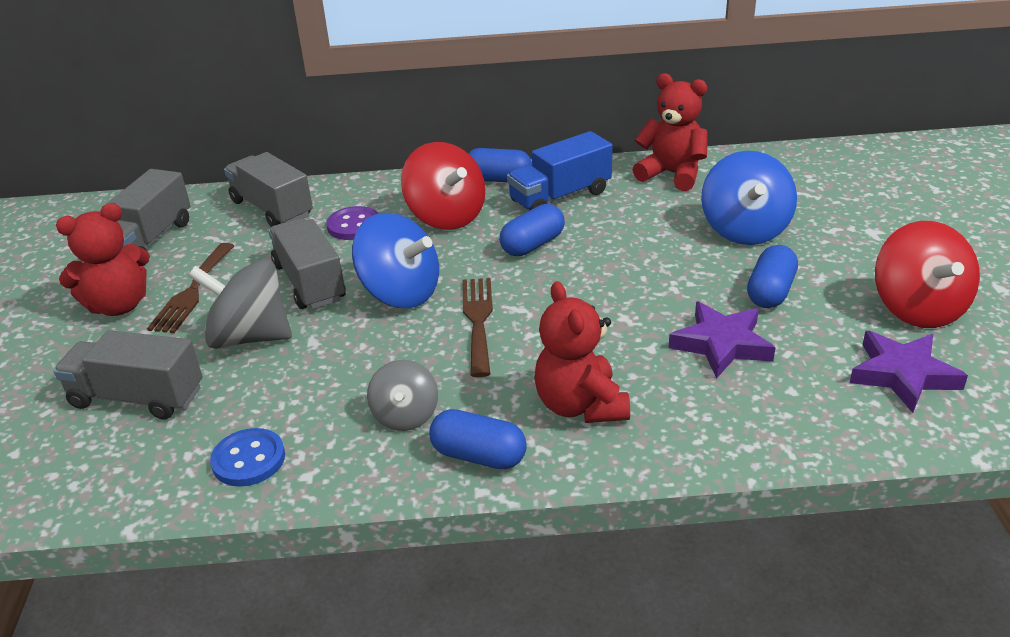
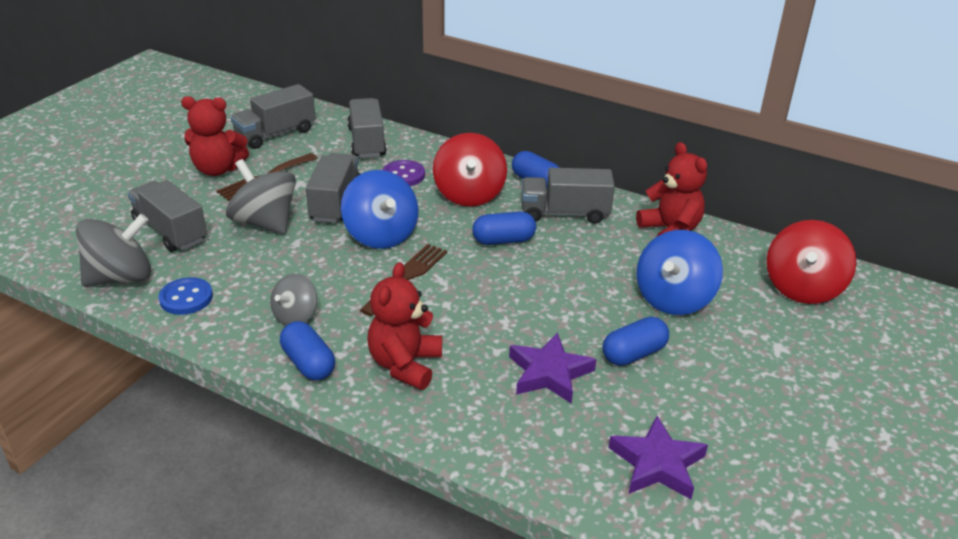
camera: 30 degrees right, 0 degrees up
blue truck [507,131,612,211] -> grey truck [522,168,615,224]
red spinning top [875,221,980,328] -> red spinning top moved to [767,220,856,304]
none -> grey spinning top [76,214,151,286]

